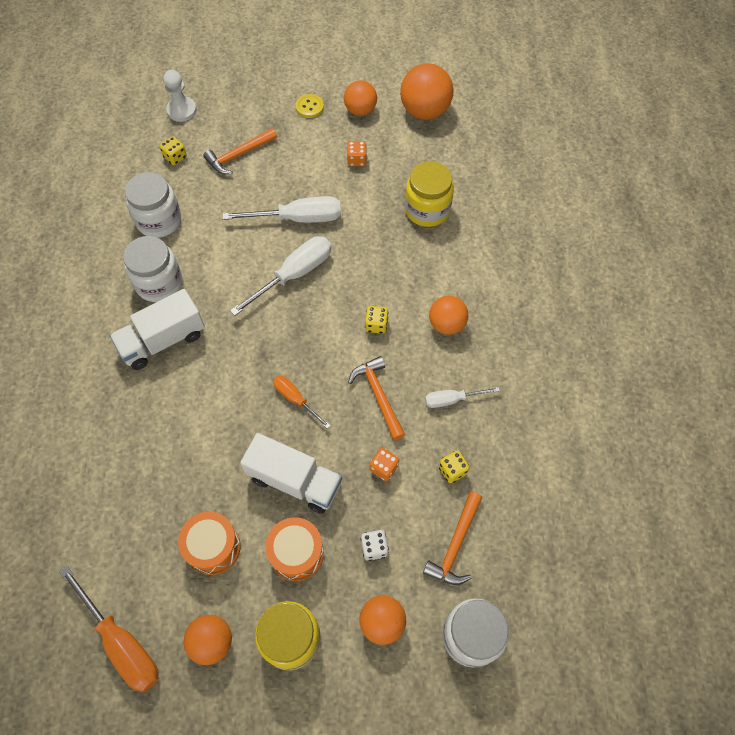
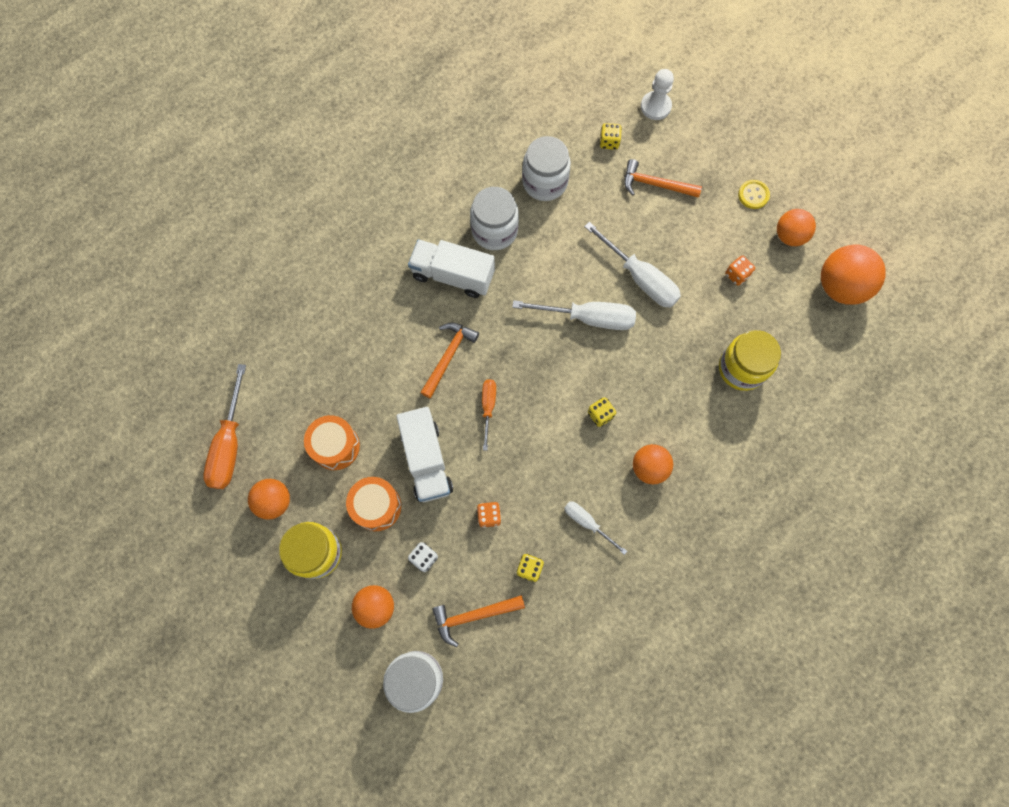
camera: 50 degrees right, 10 degrees up
orange hammer [348,356,405,440] -> orange hammer moved to [420,323,479,398]

